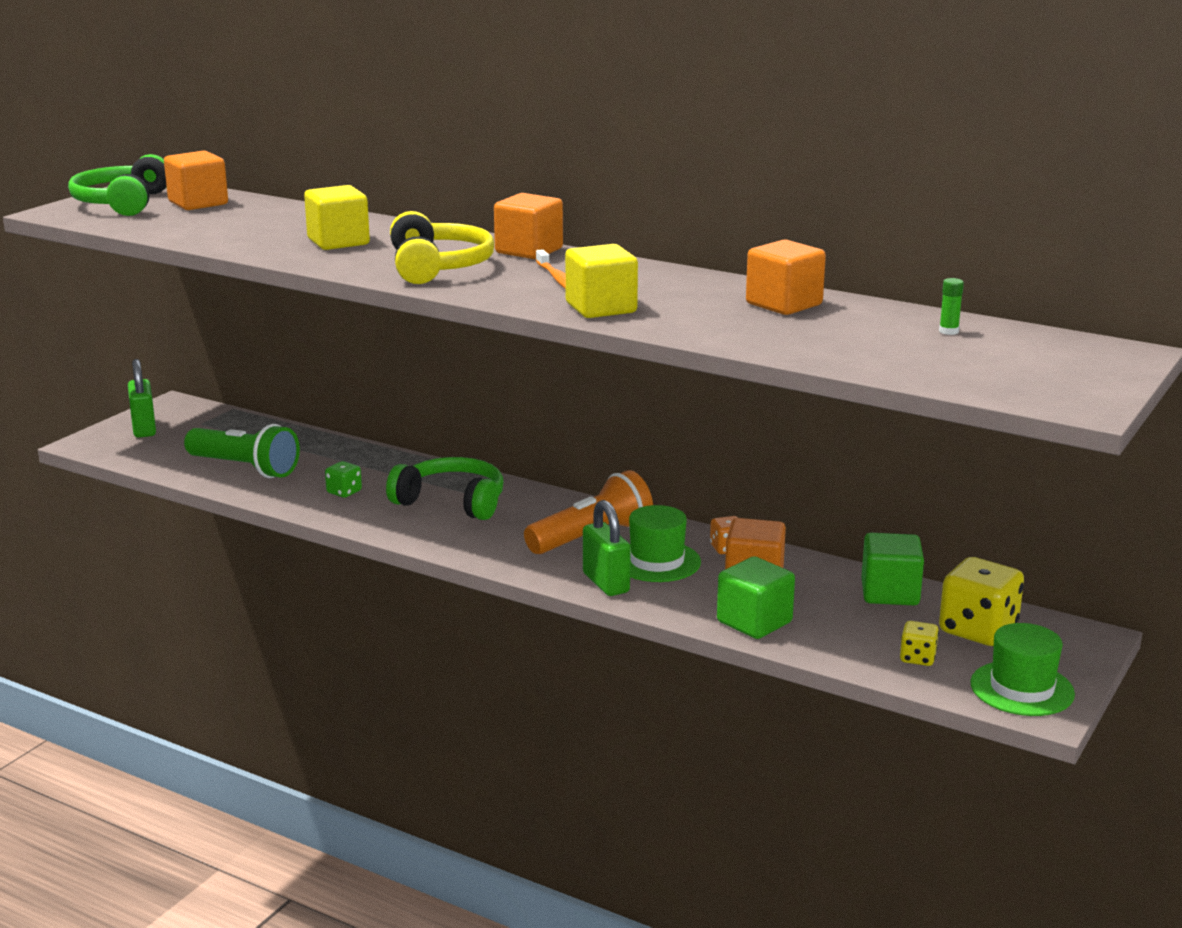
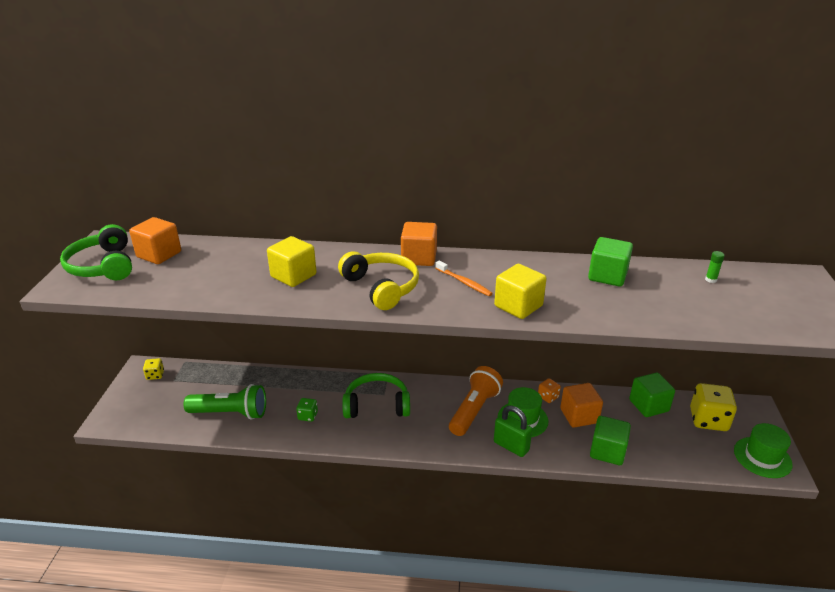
camera: 25 degrees left, 10 degrees up
green padlock [128,359,156,438] -> none
orange cube [746,240,826,315] -> green cube [588,237,633,287]
yellow dice [900,621,939,666] -> yellow dice moved to [143,358,164,380]

